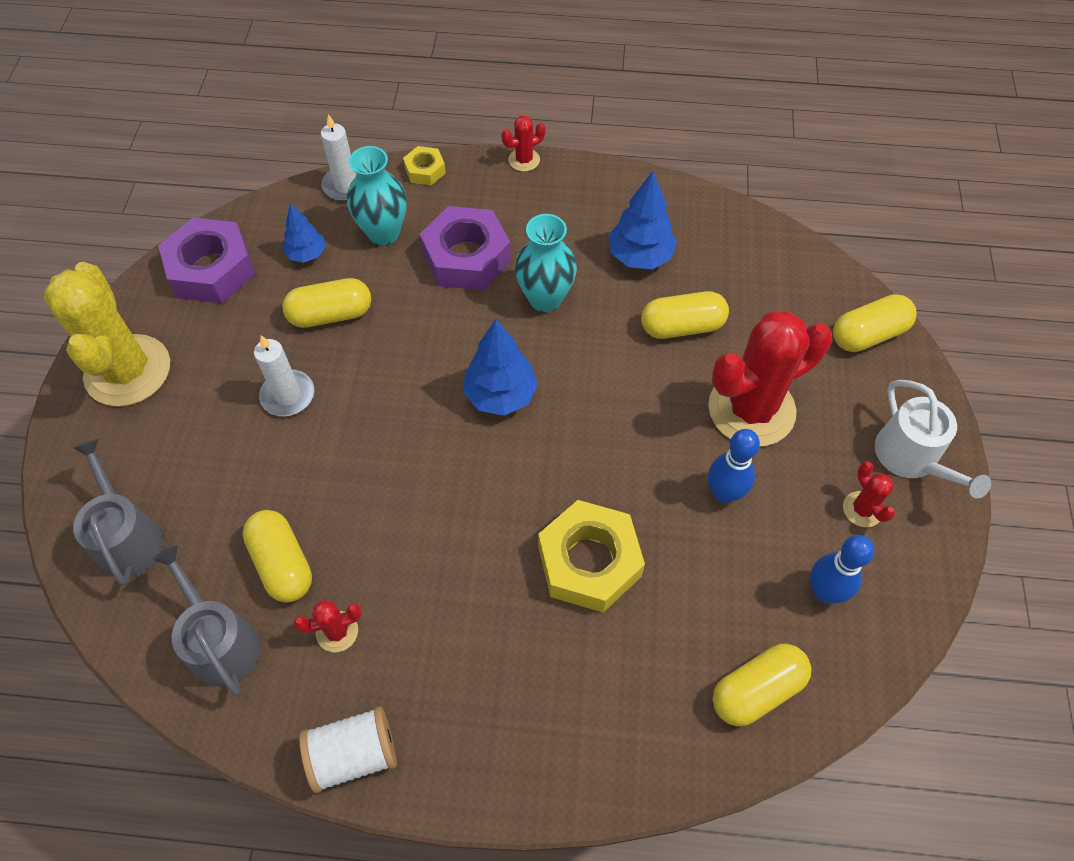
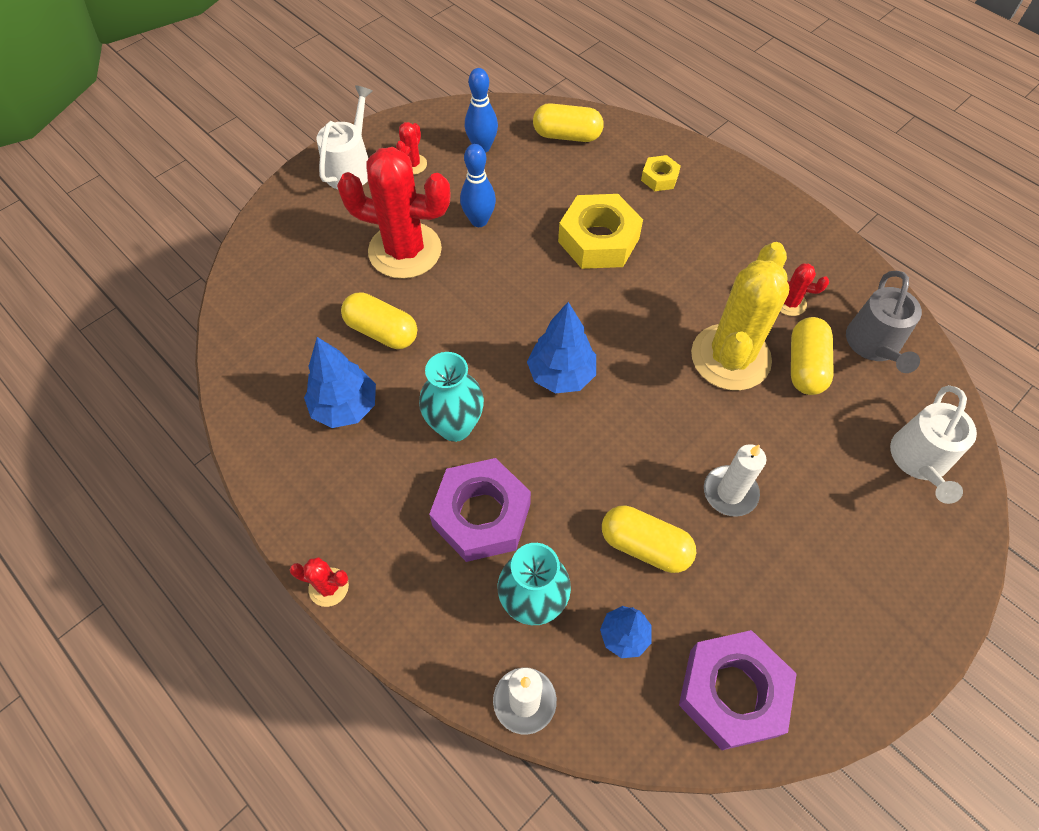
camera: 140 degrees left, 0 degrees up
yellow cactus [44,262,170,407] -> yellow cactus moved to [691,242,789,391]
grey watering can [73,439,163,586] -> white watering can [890,385,977,504]
white spool [299,706,397,793] -> none
yellow nut [403,146,446,185] -> yellow nut moved to [641,155,681,191]
yellow capsule [833,294,917,352] -> none

